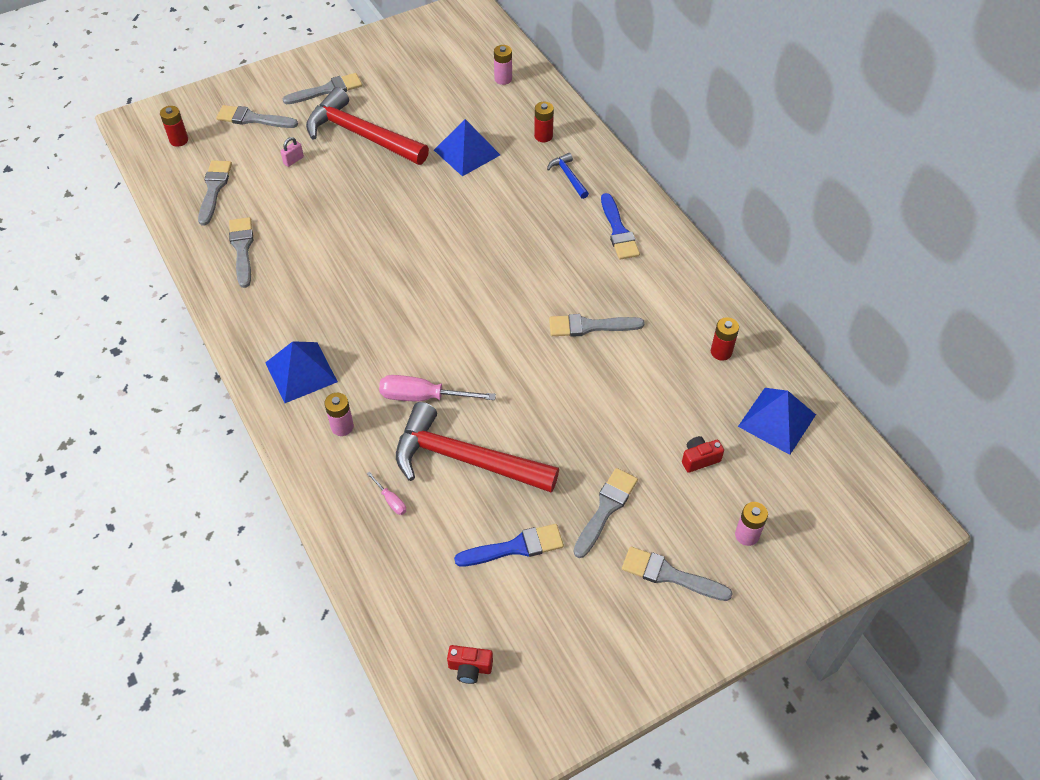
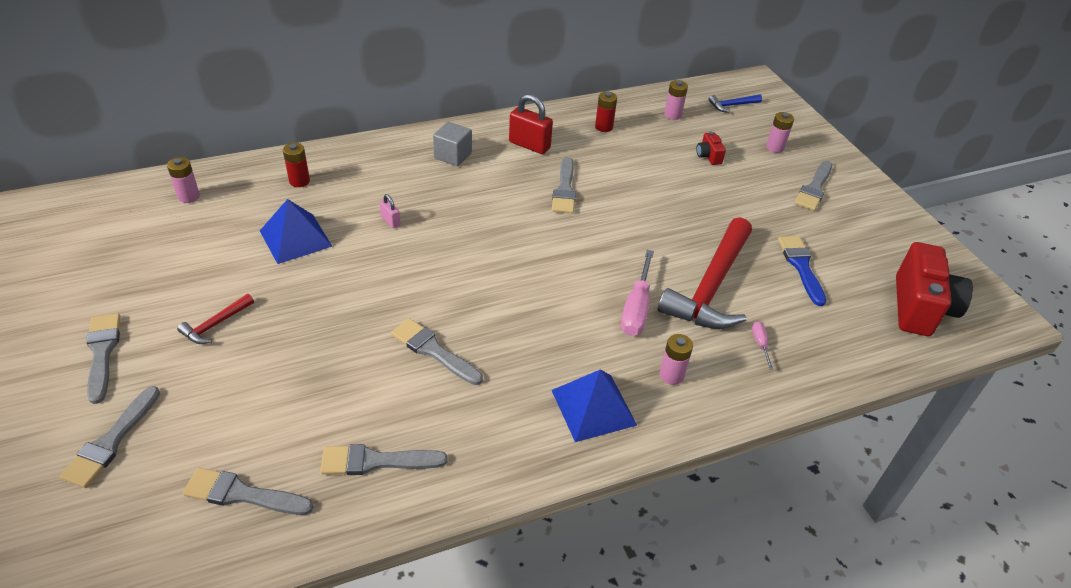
camera: 85 degrees left, 10 degrees down
red battery [160,106,188,147] -> none
pink padlock [280,137,304,167] -> pink padlock moved to [380,194,400,228]
red hammer [306,87,429,165] -> red hammer [177,294,254,344], size x0.43
pink screwdriver [367,471,406,515] -> pink screwdriver turned 60 degrees counterclockwise [752,321,773,369]
red camera [447,645,493,684] -> red camera [896,242,973,336], size x2.25
blue hammer [547,153,589,199] -> blue hammer moved to [708,94,762,113]
grey brush [573,468,638,558] -> grey brush moved to [391,318,483,385]
blue brush [601,193,640,260] -> grey cube [433,122,472,166]
blue pyramid [738,388,816,455] -> pink battery [664,80,688,120]
none -> red padlock [509,94,553,154]

